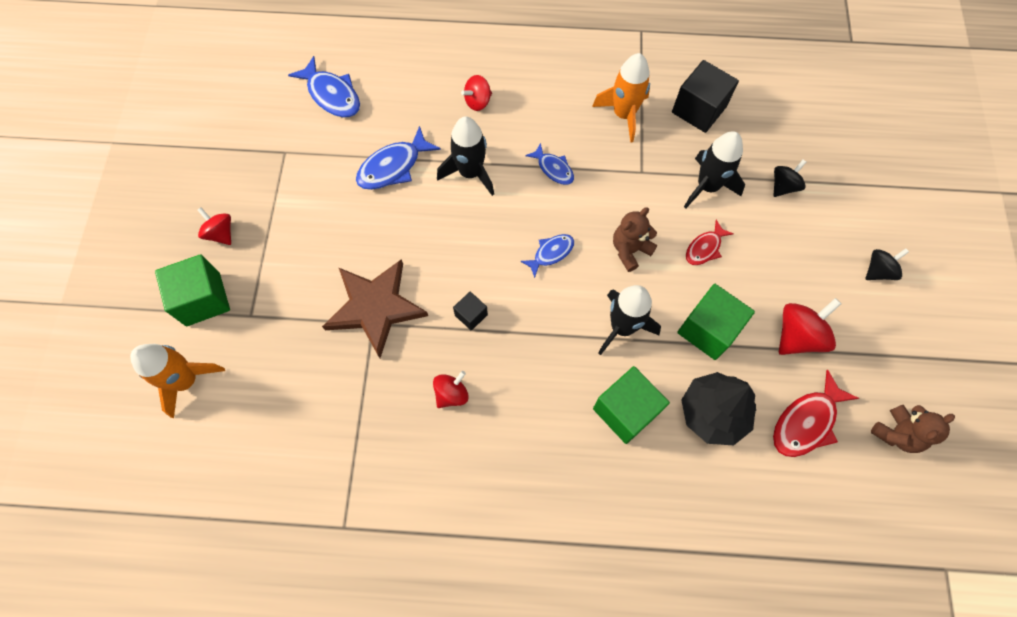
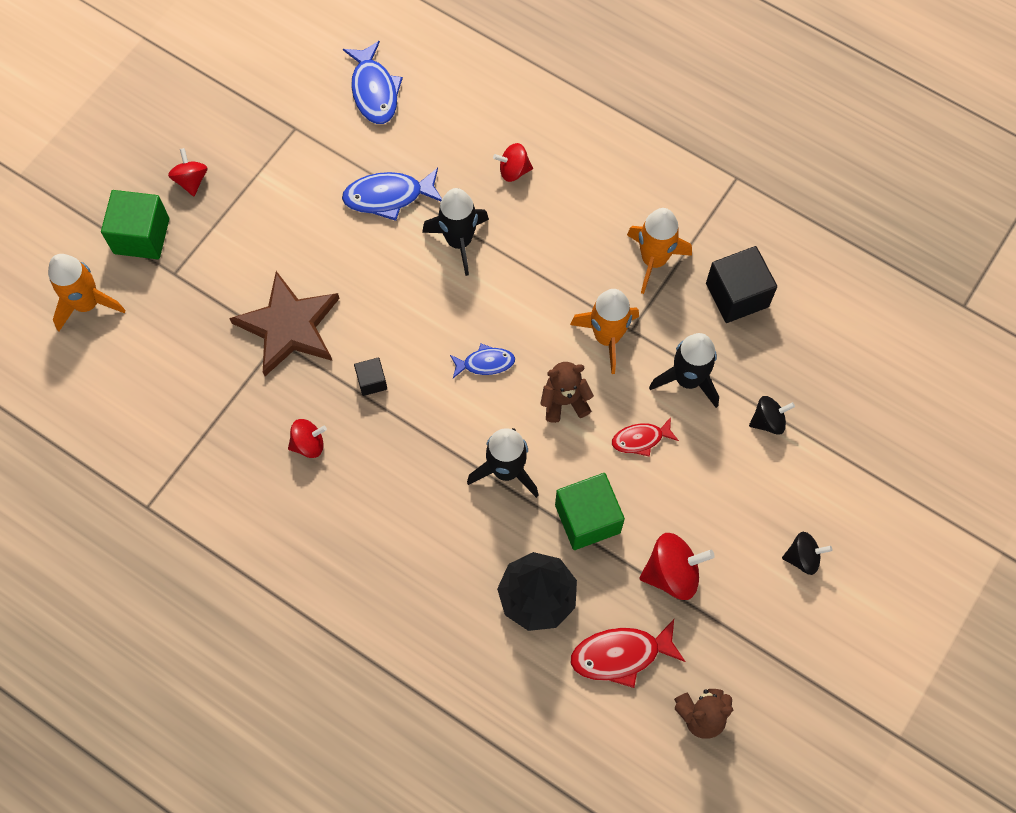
camera: 30 degrees right, 0 degrees up
blue fish [525,143,574,185] -> none
green cube [593,366,670,444] -> none
none -> orange rocket [570,289,639,374]

